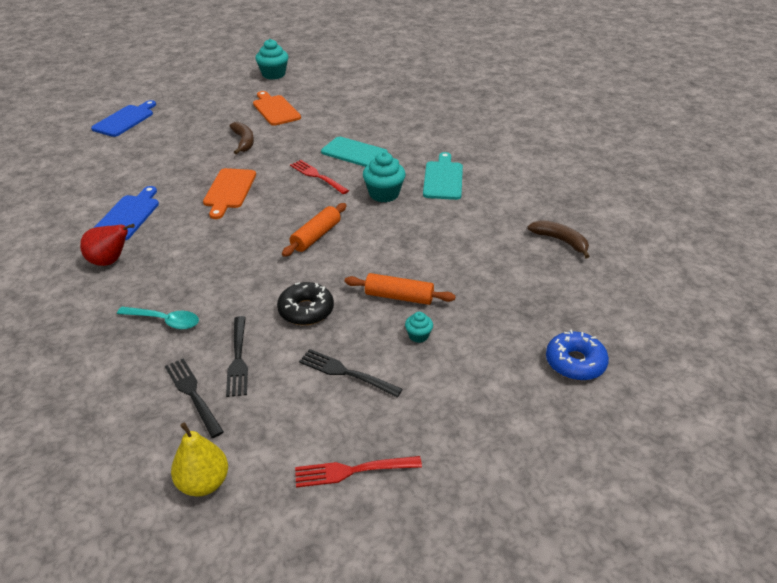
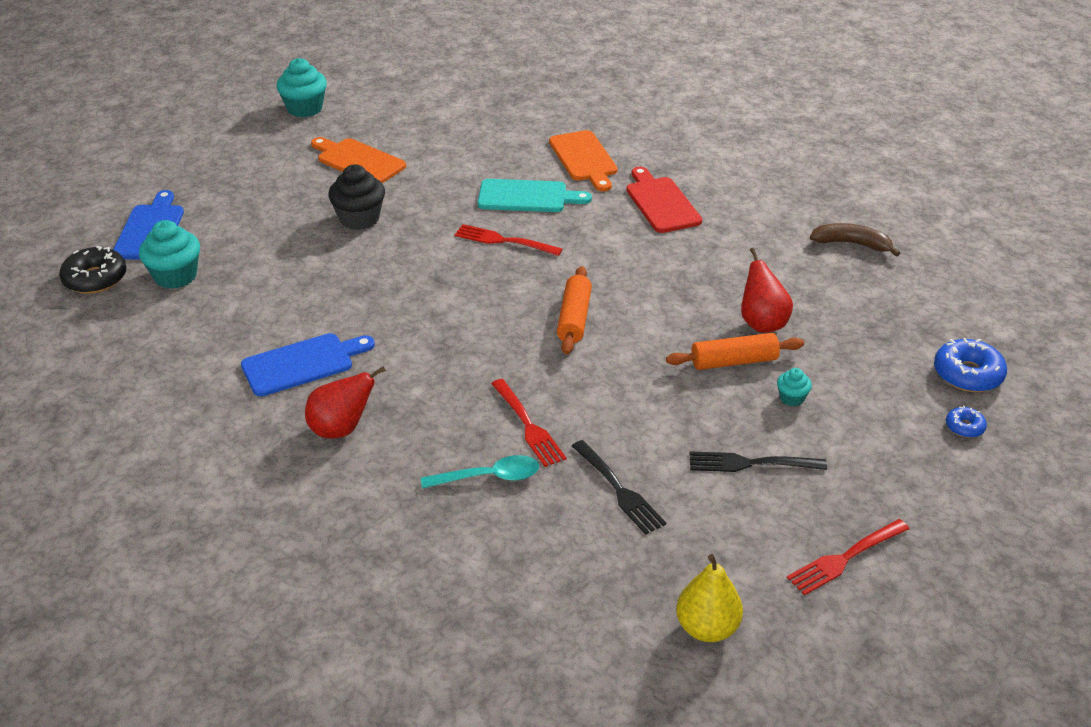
camera: 25 degrees left, 0 degrees up
blue cutting board [94,186,159,240] -> blue cutting board turned 75 degrees clockwise [241,333,375,397]
black fork [165,359,224,438] -> none
orange cutting board [203,168,256,219] -> orange cutting board moved to [549,130,617,192]
brown banana [229,122,254,154] -> black cupcake [328,165,385,230]
black donut [277,282,334,325] -> black donut moved to [59,246,126,294]
turquoise cupcake [363,152,406,202] -> turquoise cupcake moved to [139,220,200,289]
turquoise cutting board [423,152,463,200] -> red cutting board [626,167,702,233]
none -> red fork [491,379,566,467]
none -> red pear [741,248,793,333]
none -> blue donut [946,406,987,438]

